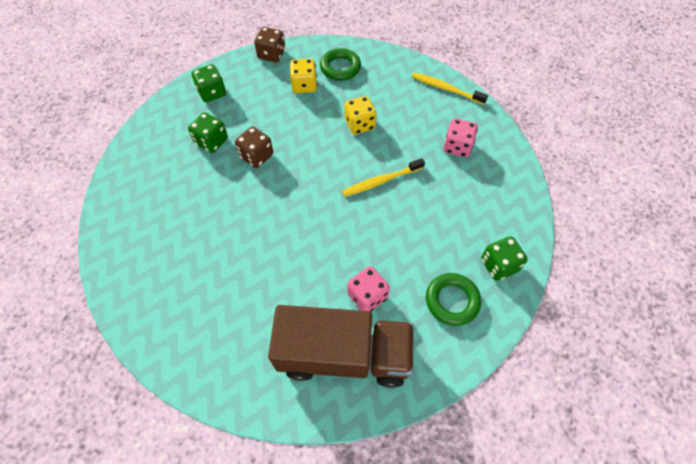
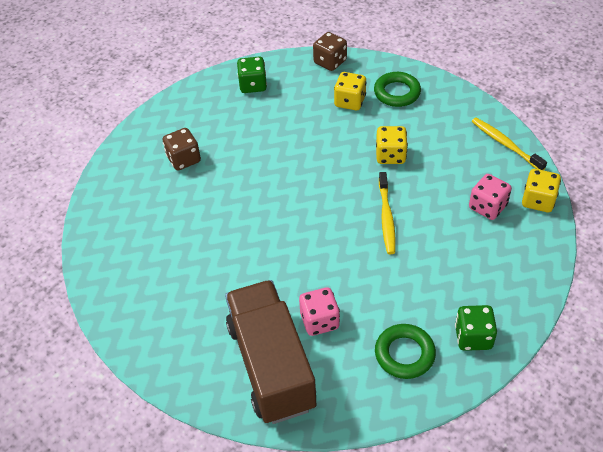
camera: 25 degrees right, 10 degrees down
green dice [188,112,228,153] -> none
brown dice [235,127,273,168] -> brown dice moved to [162,128,201,170]
brown truck [268,305,414,388] -> brown truck turned 135 degrees counterclockwise [225,280,316,424]
yellow toothbrush [342,158,425,197] -> yellow toothbrush turned 90 degrees counterclockwise [379,172,396,254]
none -> yellow dice [522,169,561,212]

